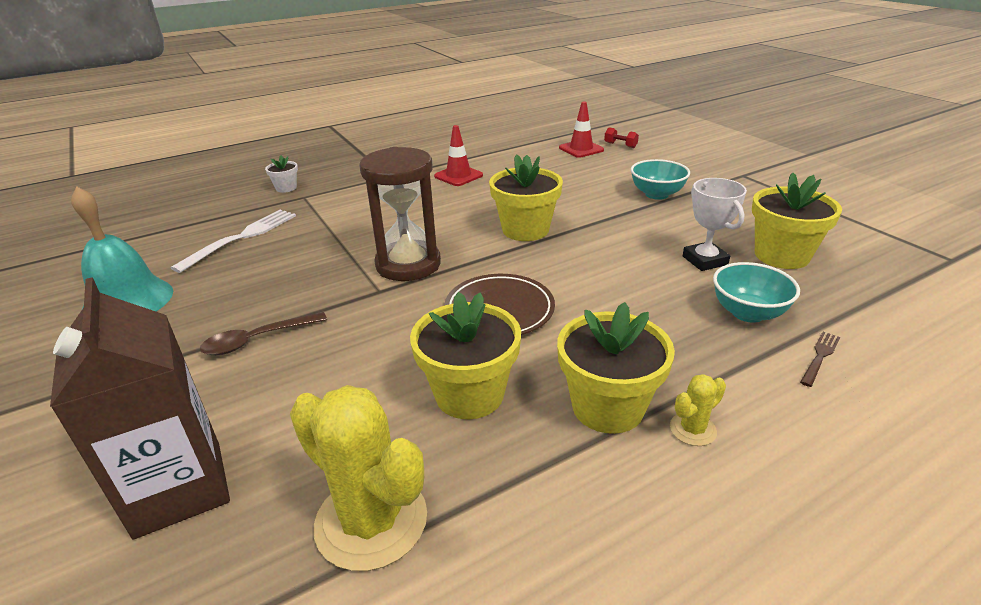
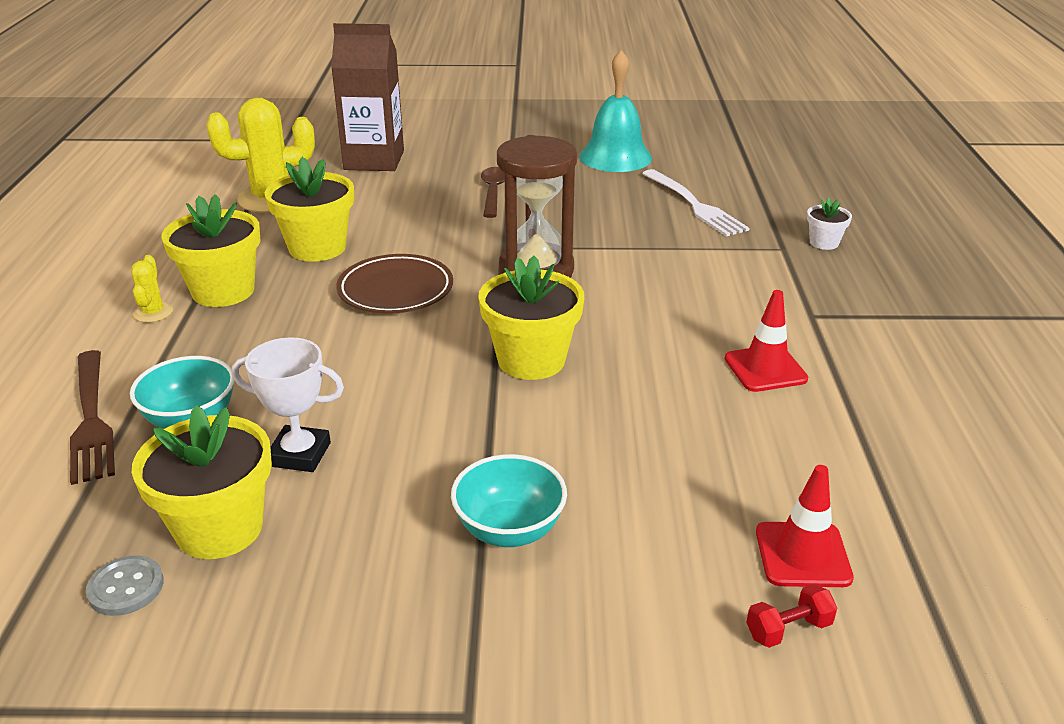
camera: 120 degrees right, 0 degrees up
brown fork [800,332,840,387] -> brown fork [70,350,115,485], size x2.00
none -> grey button [86,555,164,616]

